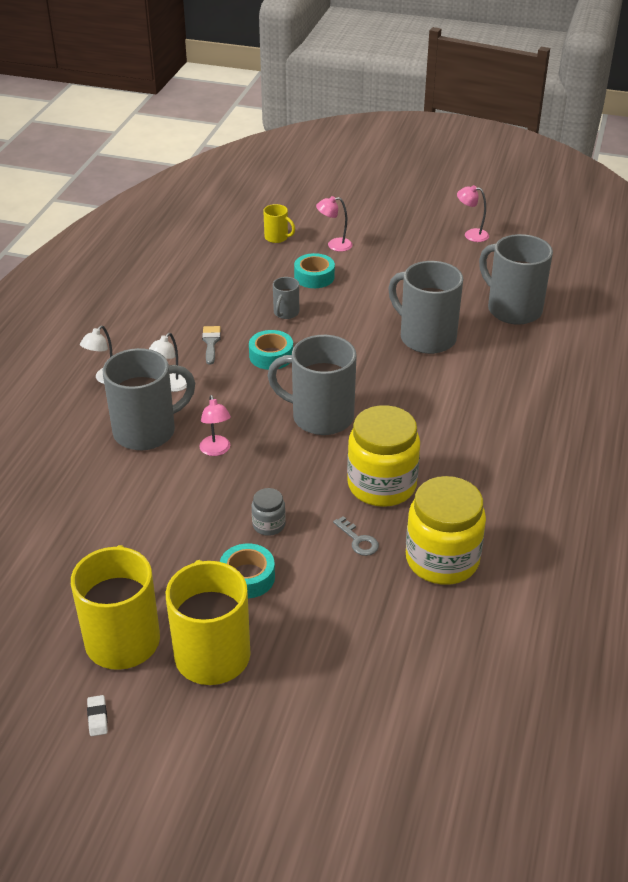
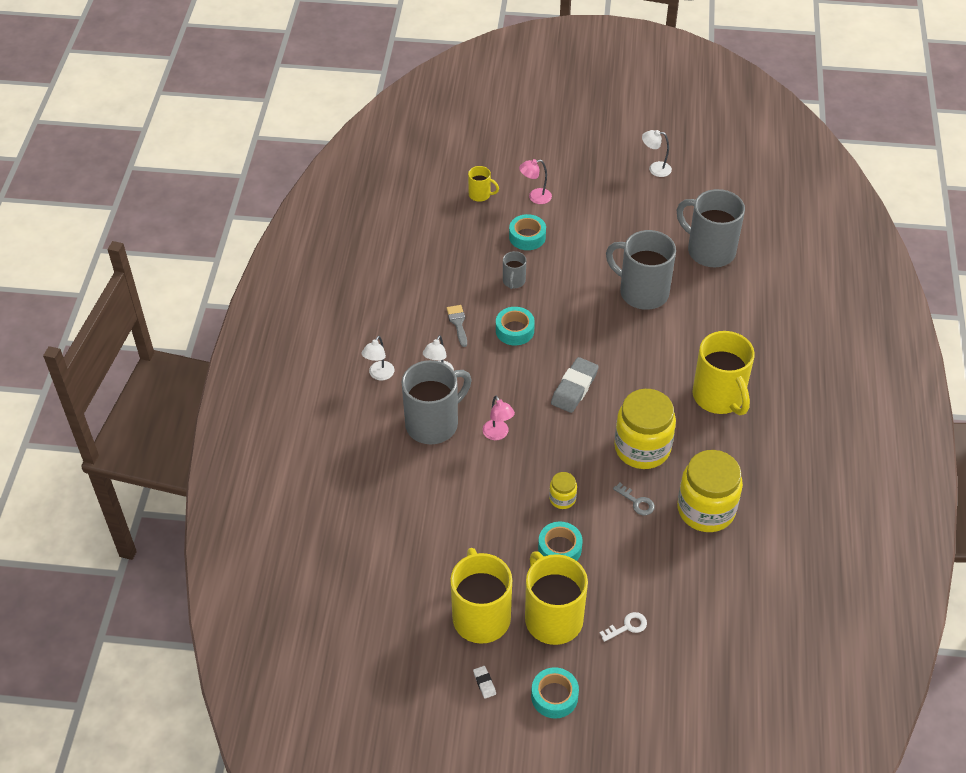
camera: 10 degrees left, 10 degrees up
grey jar [252,488,286,536] -> yellow jar [549,472,577,509]
grey mug [267,335,357,435] -> grey eraser [551,357,599,413]
pink lamp [457,185,489,242] -> white lamp [642,130,672,177]
none -> turquoise tape [531,667,579,719]
none -> white key [600,612,647,642]
none -> yellow mug [692,331,755,415]

